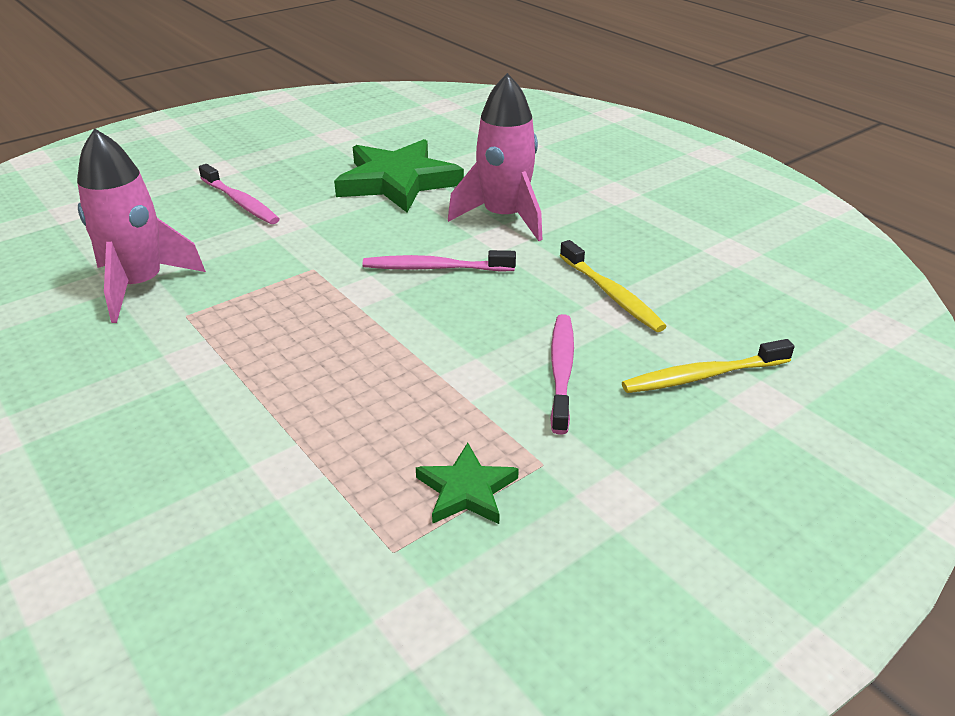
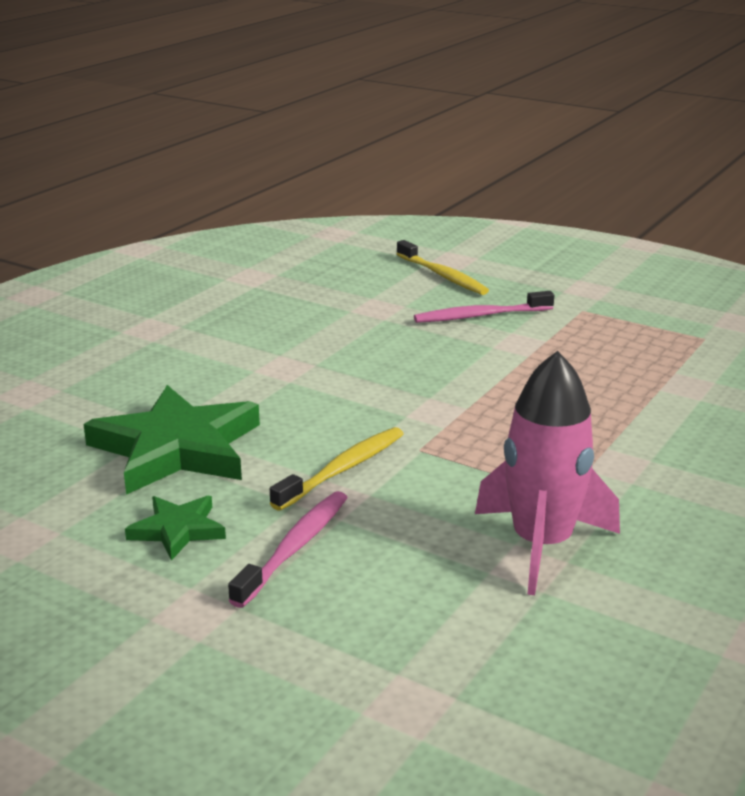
camera: 110 degrees left, 10 degrees down
pink toothbrush [362,250,516,272] -> none
green star [416,443,519,524] -> green star moved to [125,496,226,561]
pink rocket [448,73,542,241] -> none
yellow toothbrush [560,240,667,332] -> yellow toothbrush moved to [270,427,403,511]

